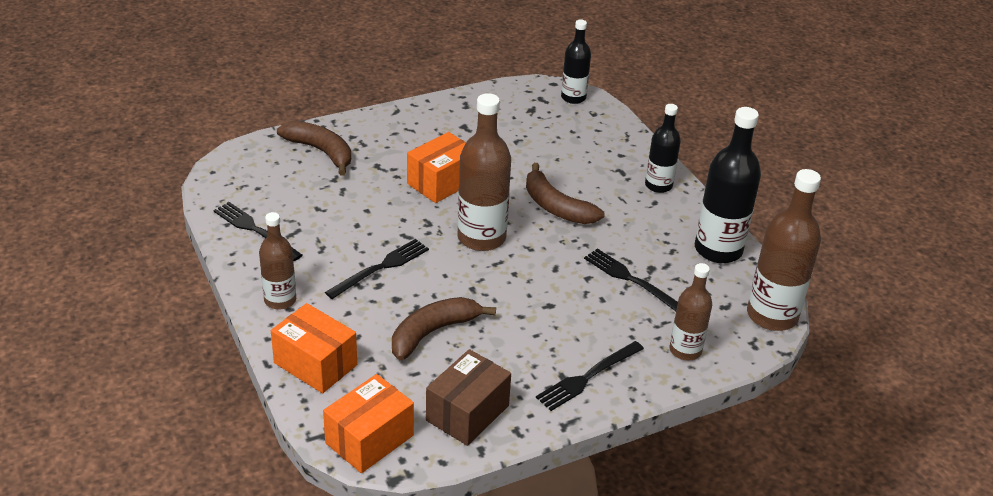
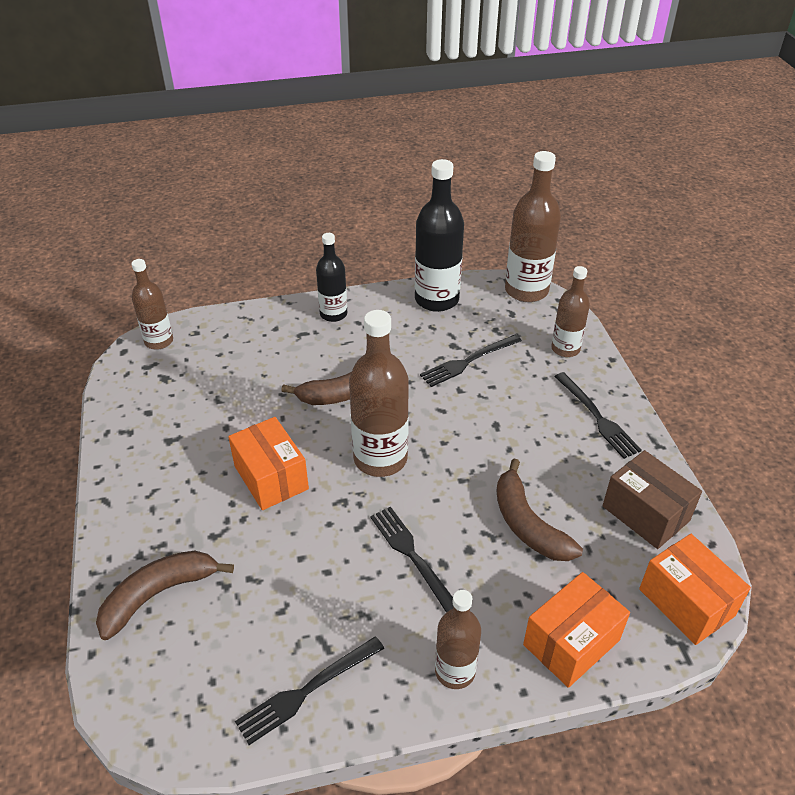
camera: 75 degrees left, 5 degrees up
black bottle [561,19,591,104] -> brown bottle [131,259,173,350]

